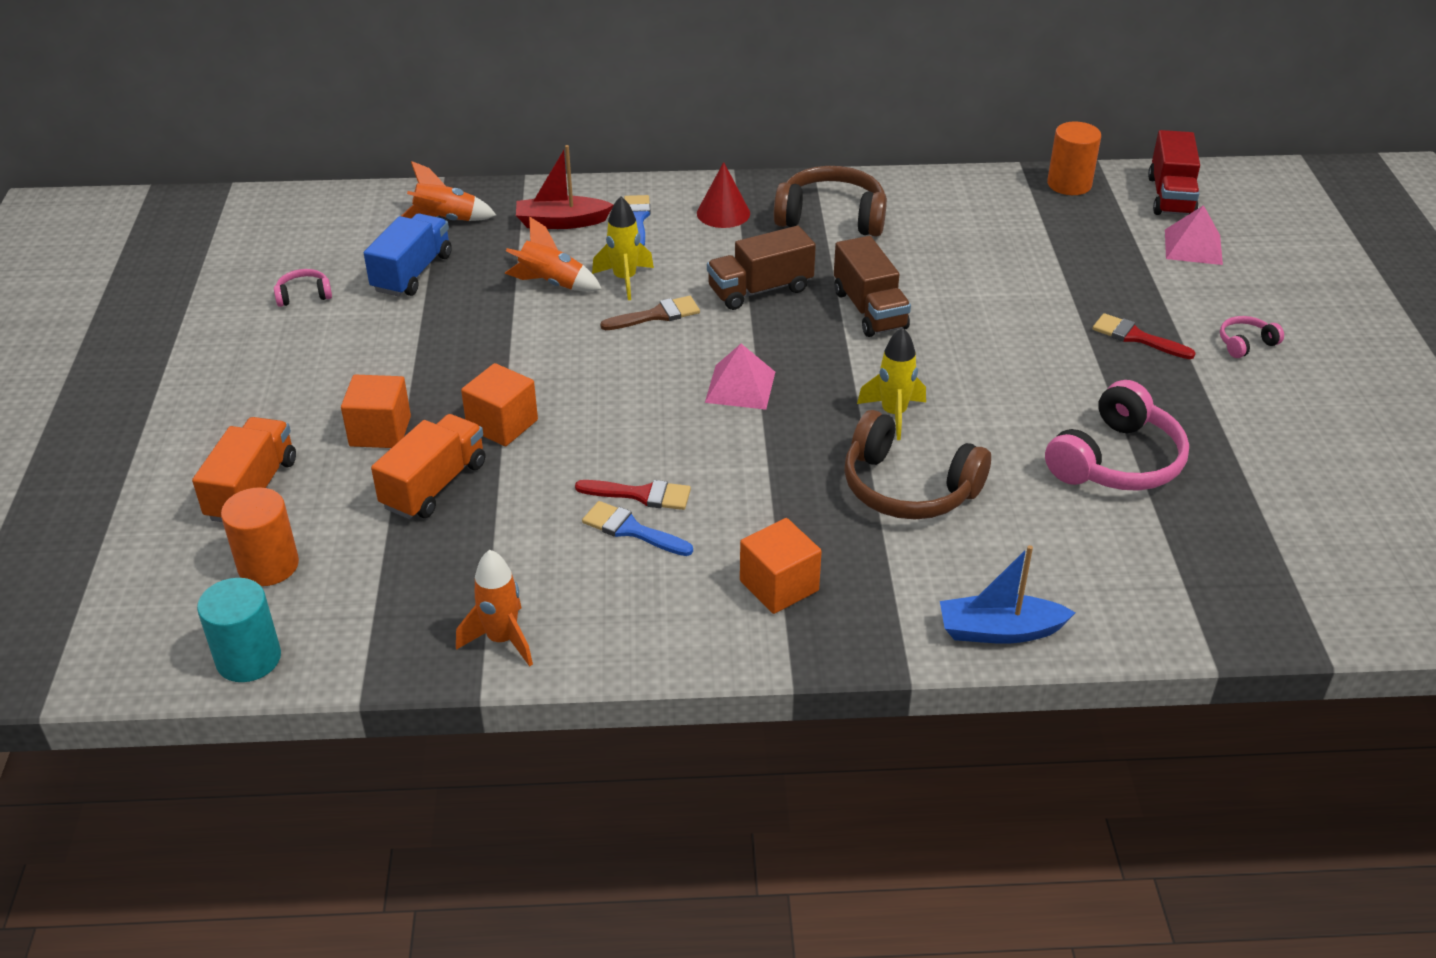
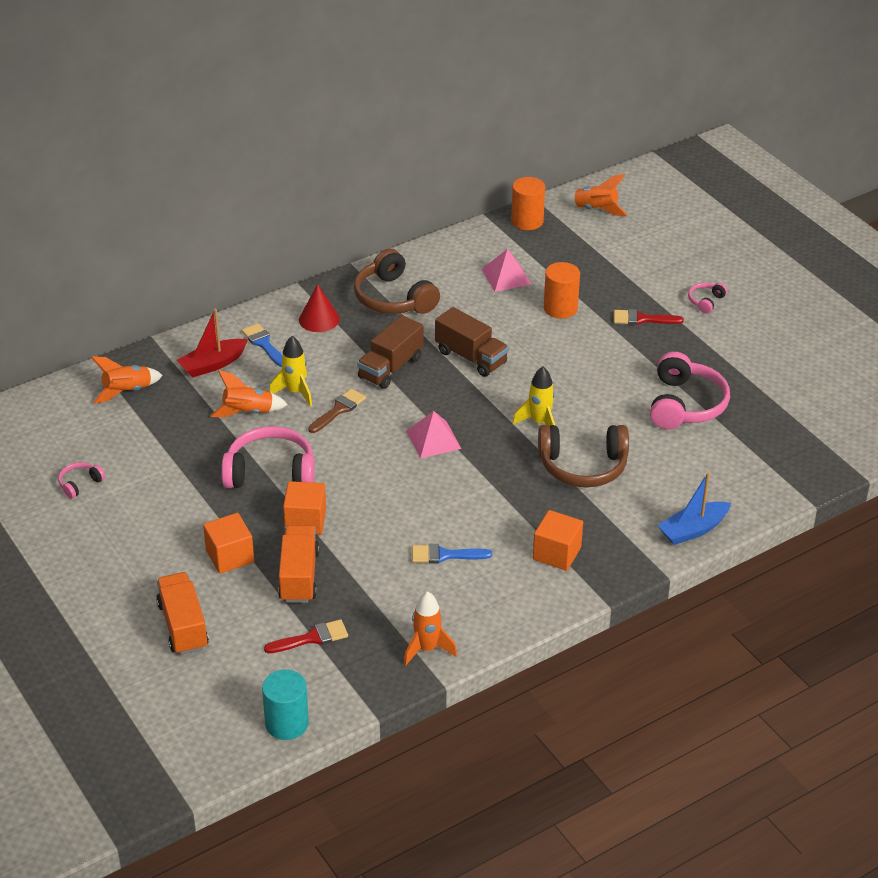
camera: 30 degrees left, 0 degrees up
orange cylinder [221,487,299,586] -> orange cylinder moved to [544,262,580,319]
blue truck [364,213,452,297] -> none
red brush [575,480,691,510] -> red brush moved to [264,619,348,653]
brown headphones [774,166,887,237] -> brown headphones turned 105 degrees counterclockwise [354,249,440,314]
red truck [1148,130,1200,215] -> orange rocket [563,174,627,216]
pink pyramid [1165,205,1223,265] -> pink pyramid moved to [482,249,531,292]
none -> pink headphones [222,426,315,488]

